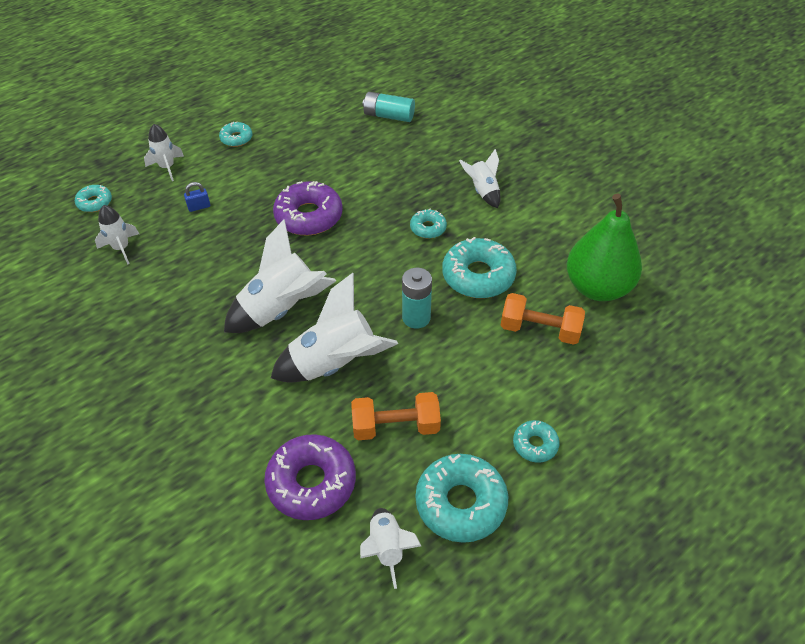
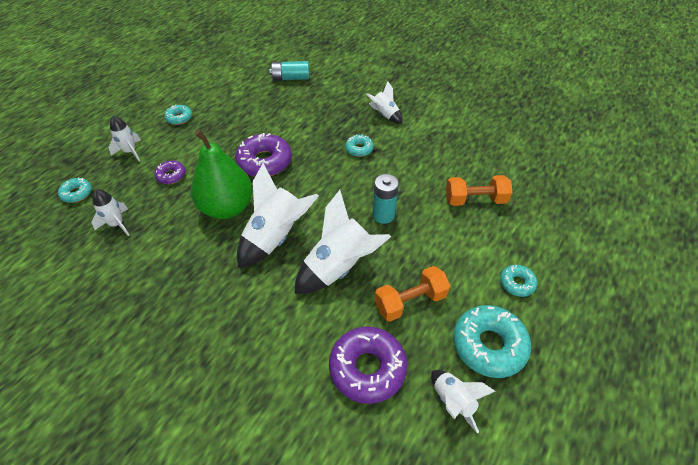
camera: 20 degrees left, 0 degrees up
blue padlock [184,182,210,212] -> purple donut [154,161,186,184]
turquoise donut [442,237,517,298] -> none
green pear [567,194,642,301] -> green pear moved to [191,129,253,219]

